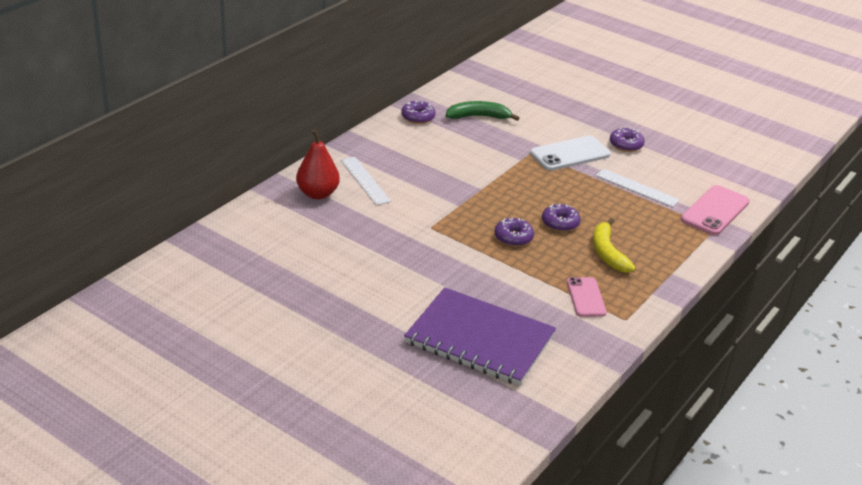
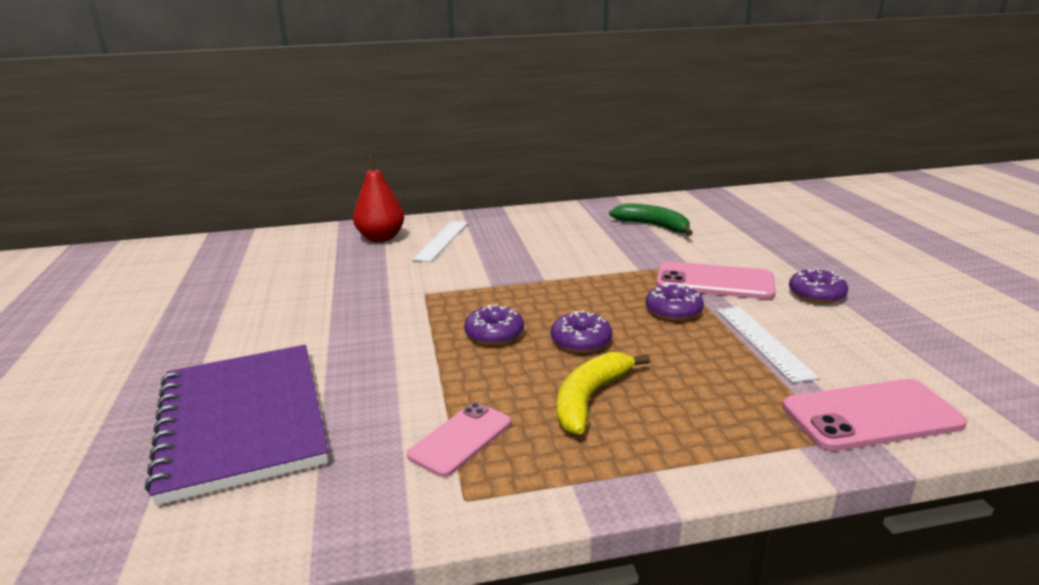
camera: 45 degrees right, 10 degrees down
purple donut [401,100,435,124] -> purple donut moved to [646,283,704,321]
white phone [530,136,610,171] -> pink phone [656,261,776,299]

